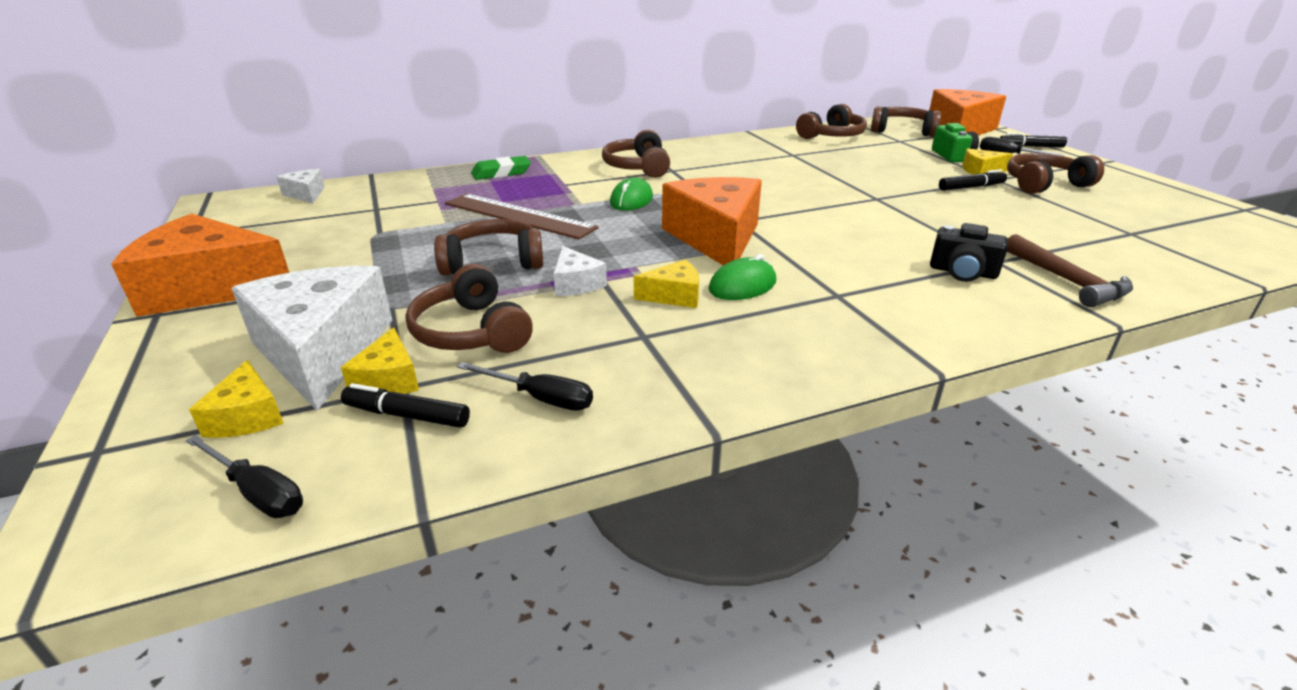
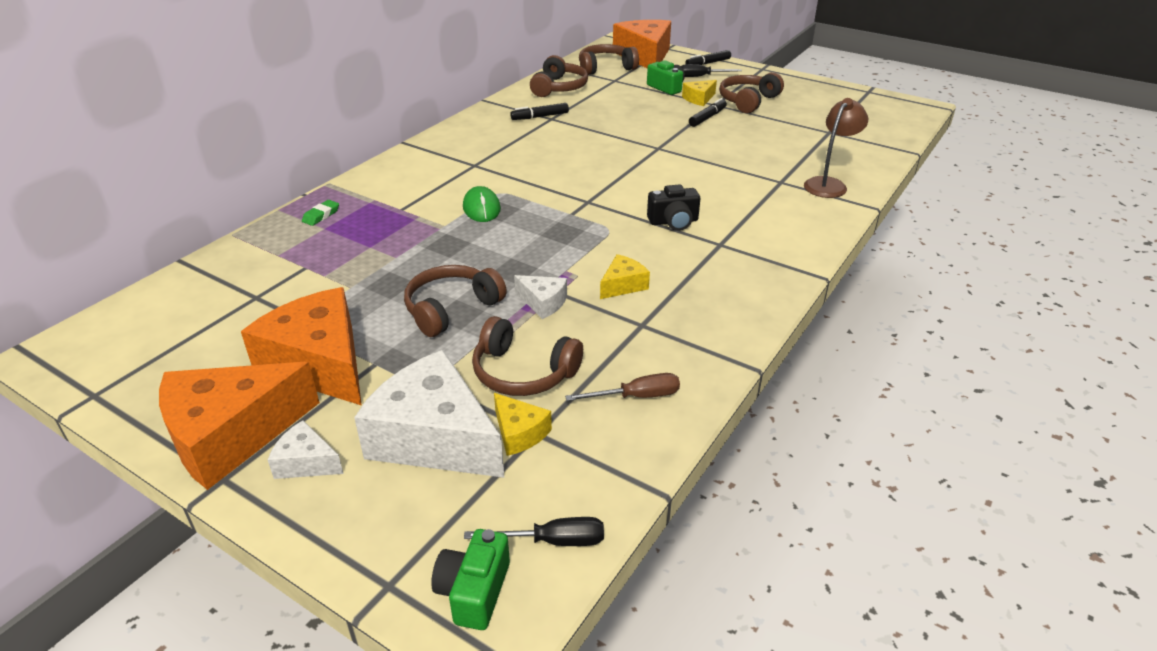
camera: 35 degrees left, 5 degrees up
yellow cheese [189,360,284,438] -> none
white cheese [277,169,325,203] -> white cheese moved to [268,420,343,479]
black marker [341,383,470,428] -> black marker moved to [510,103,569,120]
brown ruler [445,194,599,239] -> none
black screwdriver [457,362,593,411] -> brown screwdriver [565,373,680,401]
green eraser [471,156,531,180] -> green eraser [302,200,339,226], size x0.64
brown headphones [602,130,670,178] -> none
orange cheese [662,177,762,265] -> orange cheese moved to [241,287,362,406]
green mouse [709,254,776,300] -> none
black camera [930,223,1008,282] -> black camera moved to [647,184,700,231]
brown hammer [1007,234,1133,307] -> brown lamp [804,98,868,198]
none -> green camera [431,529,510,630]

